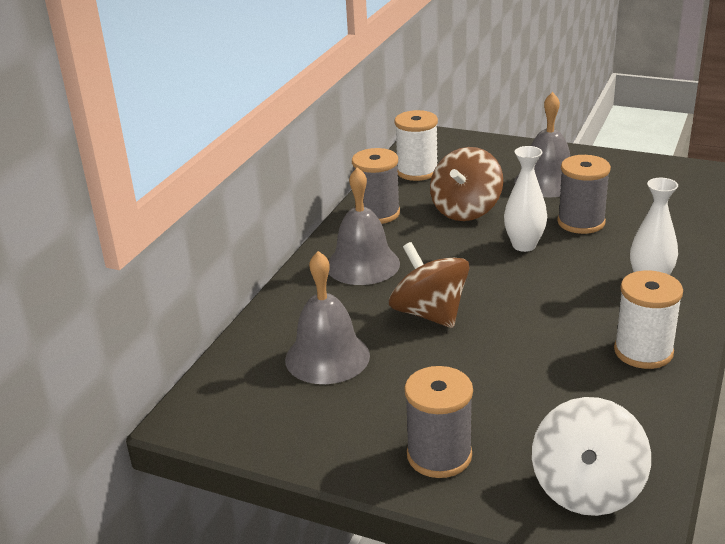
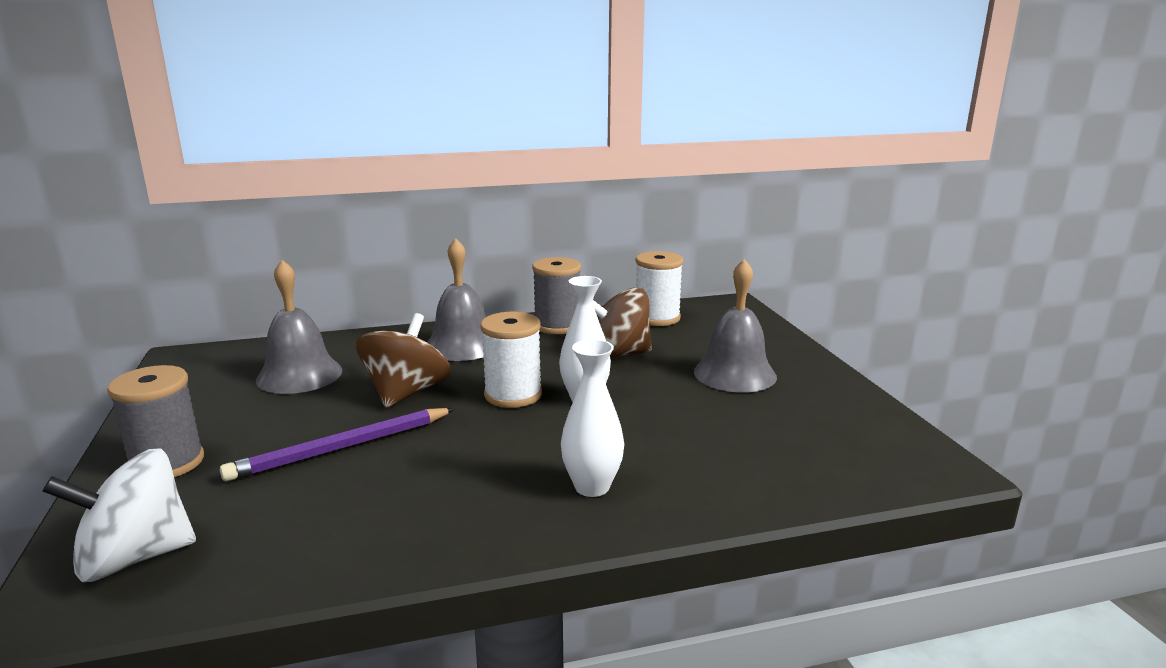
camera: 50 degrees right, 10 degrees down
grey spool [557,155,611,234] -> none
white spool [614,271,683,369] -> white spool moved to [480,312,542,408]
none -> purple pencil [220,408,455,481]

